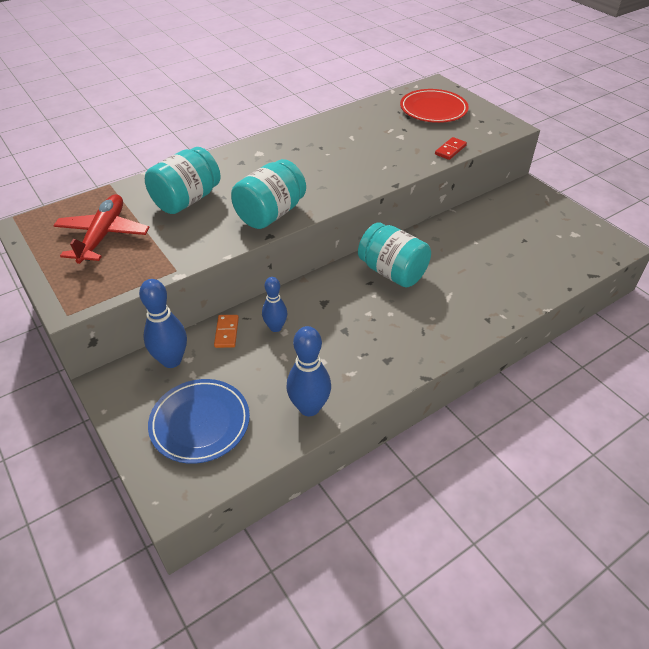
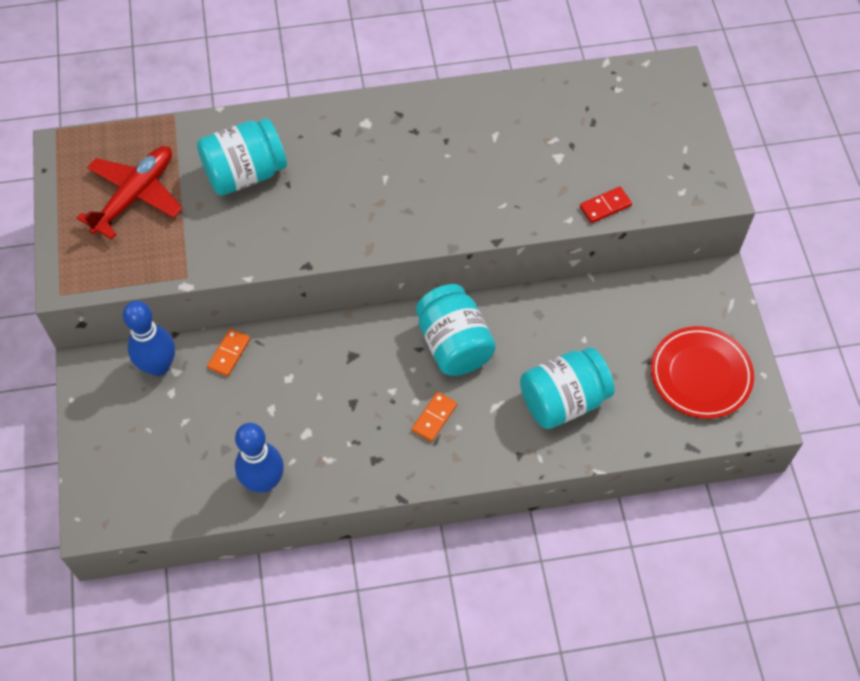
camera: 25 degrees right, 15 degrees up
blue plate [148,379,250,464] -> none
turquoise jar [231,159,306,229] -> turquoise jar moved to [520,347,615,429]
blue bowling pin [262,277,288,332] -> none
red plate [400,89,469,123] -> red plate moved to [651,326,754,419]
none -> orange domino [412,392,457,442]

